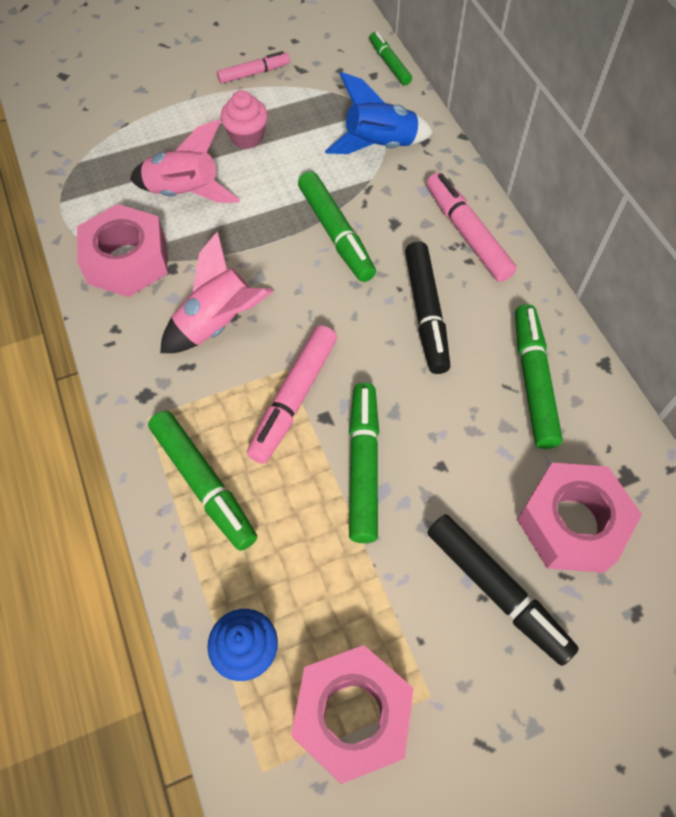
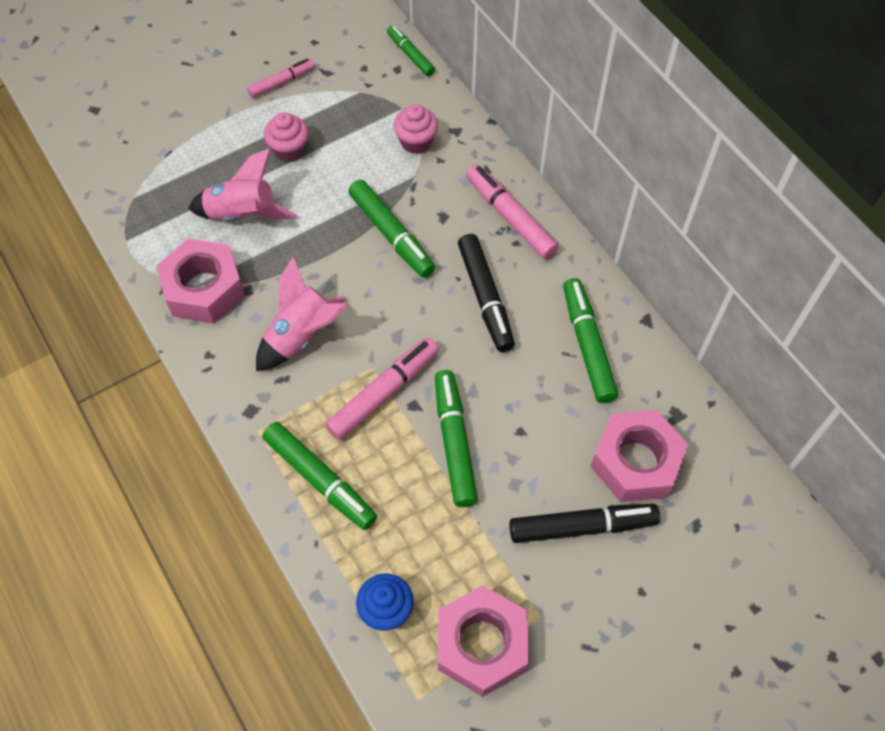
camera: 10 degrees left, 0 degrees up
pink marker [247,325,337,464] -> pink marker turned 150 degrees counterclockwise [325,337,439,440]
blue rocket [325,72,433,154] -> pink cupcake [393,104,438,154]
black marker [427,514,579,666] -> black marker turned 45 degrees counterclockwise [509,504,660,543]

